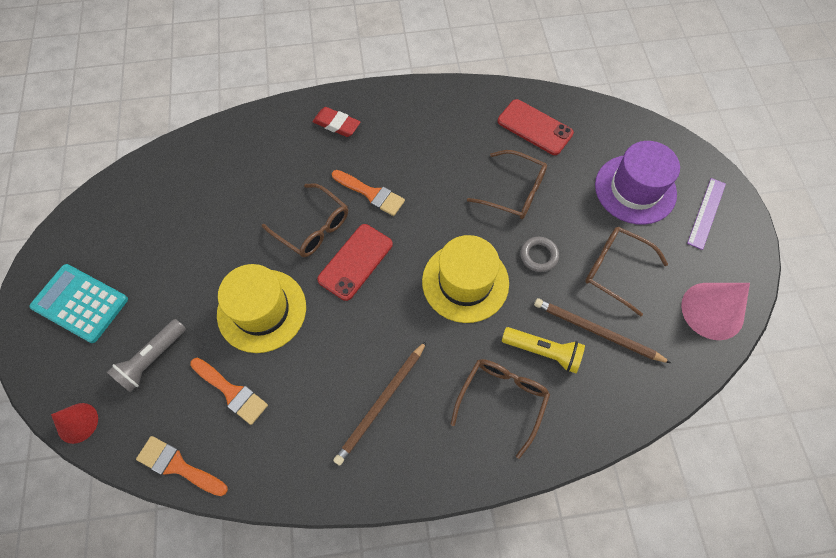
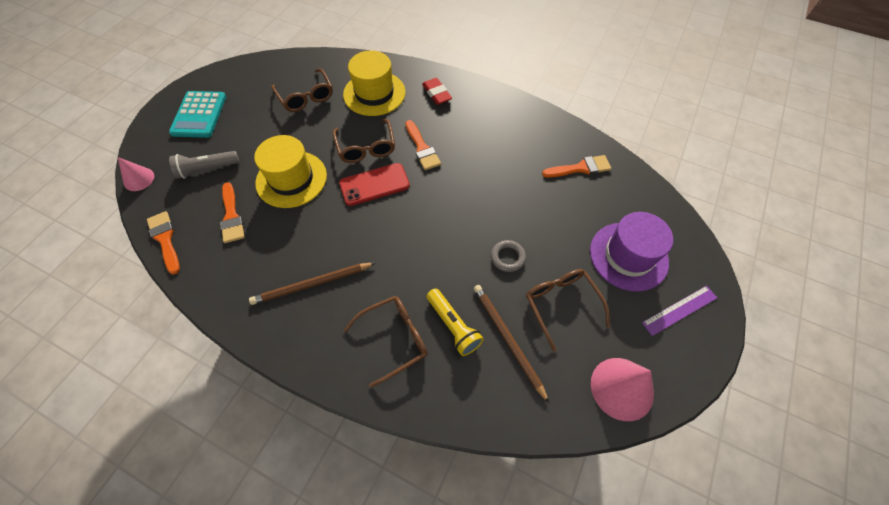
camera: 35 degrees right, 5 degrees down
turquoise calculator [29,264,128,343] -> turquoise calculator turned 150 degrees counterclockwise [169,91,226,138]
red cone [51,403,98,444] -> pink cone [118,157,154,191]
yellow hat [422,235,509,323] -> yellow hat moved to [343,51,406,116]
brown glasses [467,150,547,219] -> brown glasses moved to [271,68,333,112]
red phone [498,99,574,155] -> orange brush [542,155,612,178]

